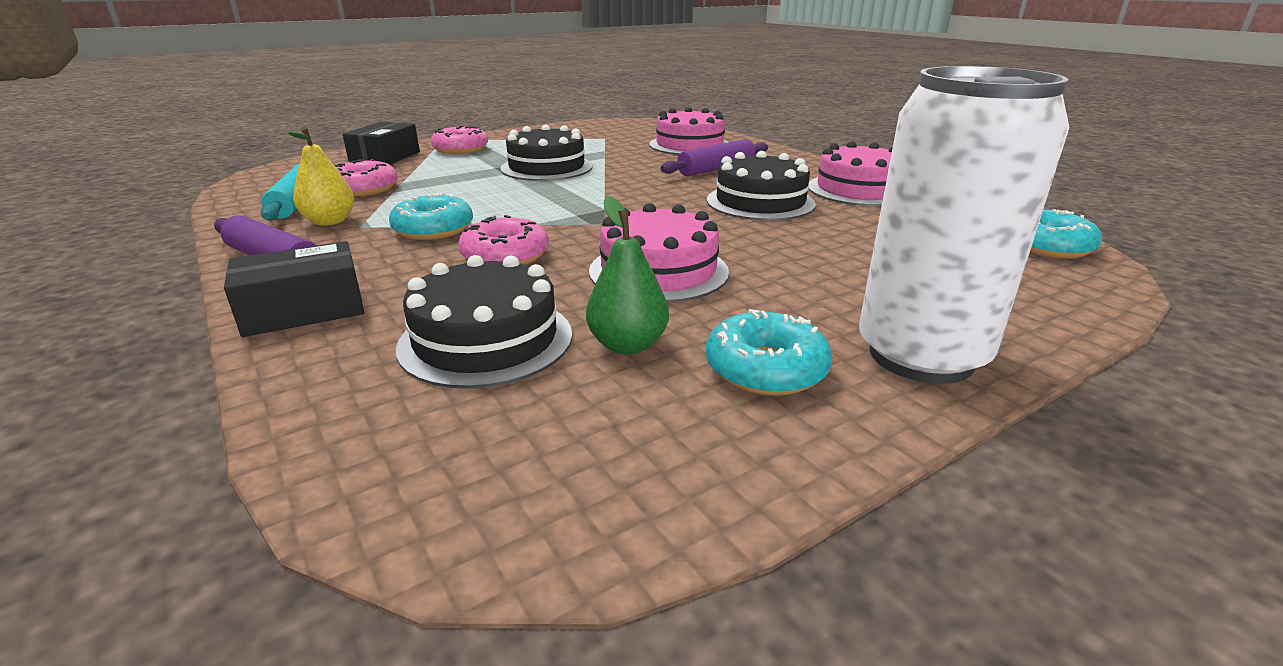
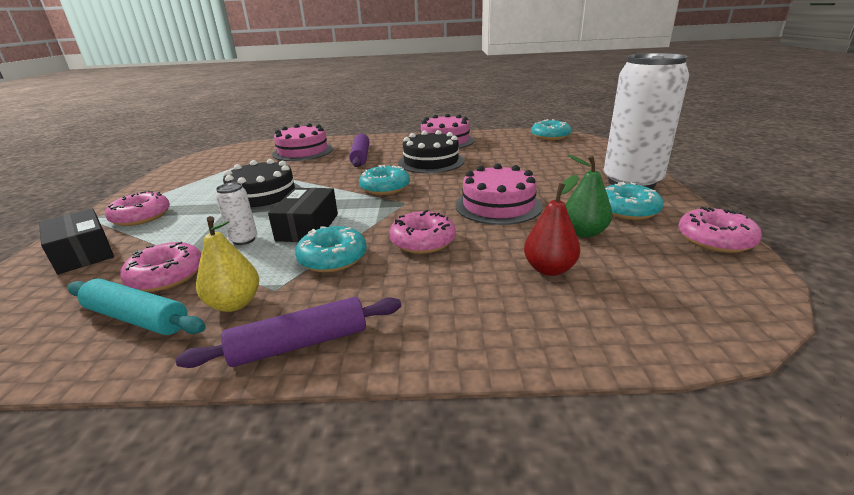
camera: 55 degrees left, 0 degrees up
black box [224,241,364,337] -> black box moved to [268,188,338,242]
black cake [396,255,572,388] -> red pear [524,175,580,276]
none -> white can [216,182,257,245]
none -> turquoise donut [359,165,410,195]
none -> pink donut [679,207,762,253]

